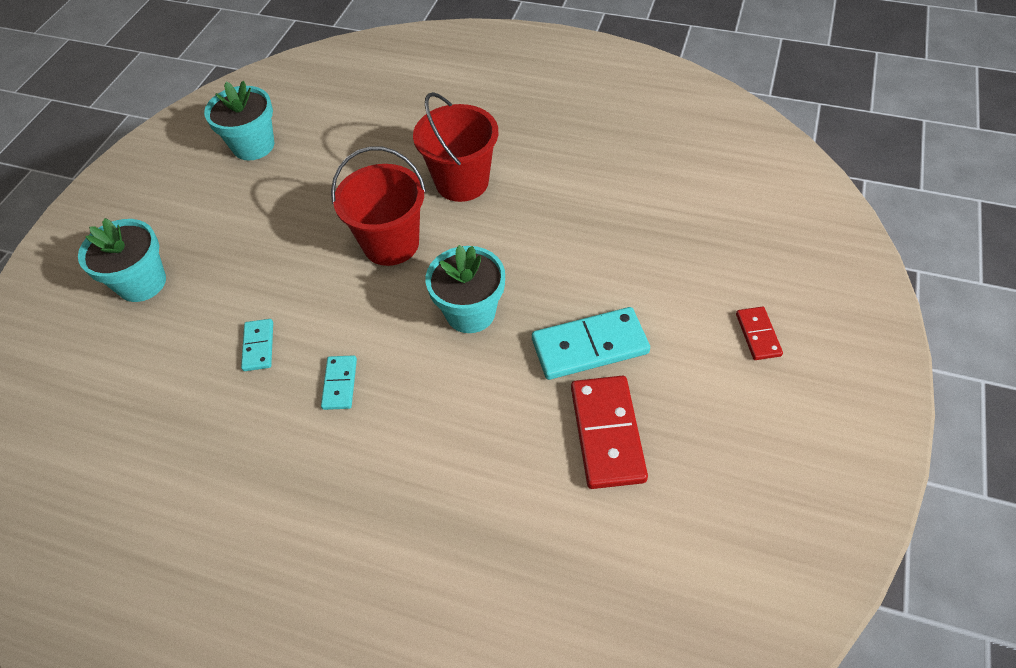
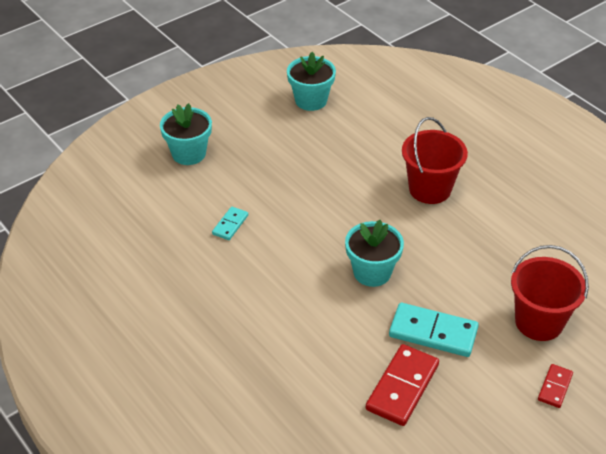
camera: 30 degrees right, 10 degrees down
turquoise domino [321,355,357,410] -> none
red bucket [331,146,426,266] -> red bucket moved to [511,245,589,341]

